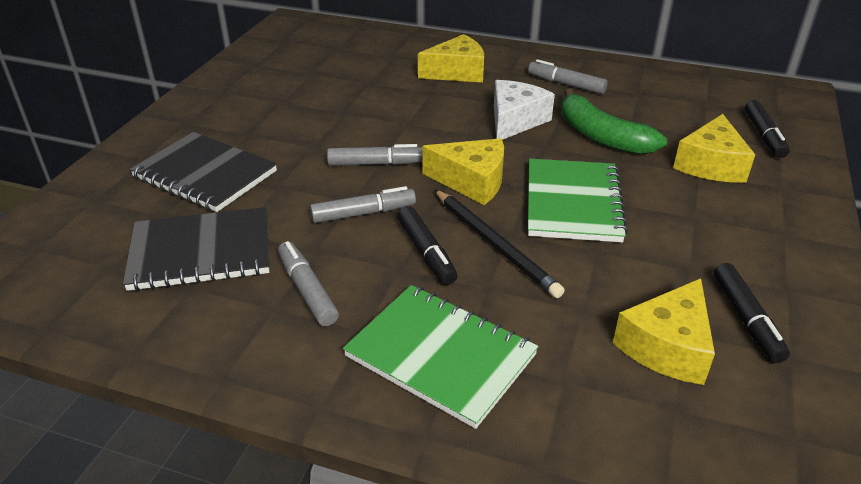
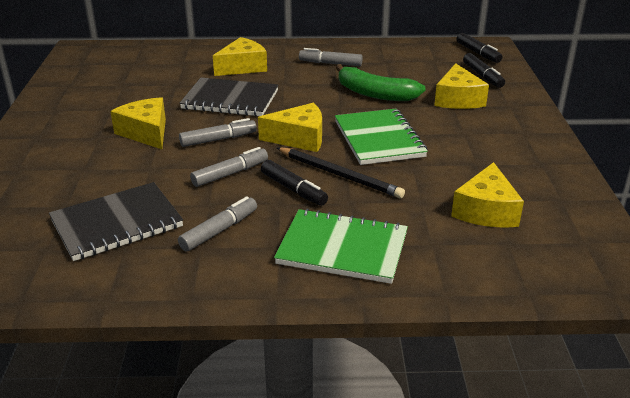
camera: 20 degrees left, 5 degrees down
black notebook [130,132,277,212] -> black notebook moved to [179,78,278,117]
grey marker [278,241,339,326] -> grey marker turned 90 degrees clockwise [178,196,257,252]
white cheese [494,80,555,140] -> none
black marker [713,263,790,363] -> black marker moved to [457,33,502,63]
none -> yellow cheese [110,97,166,149]

